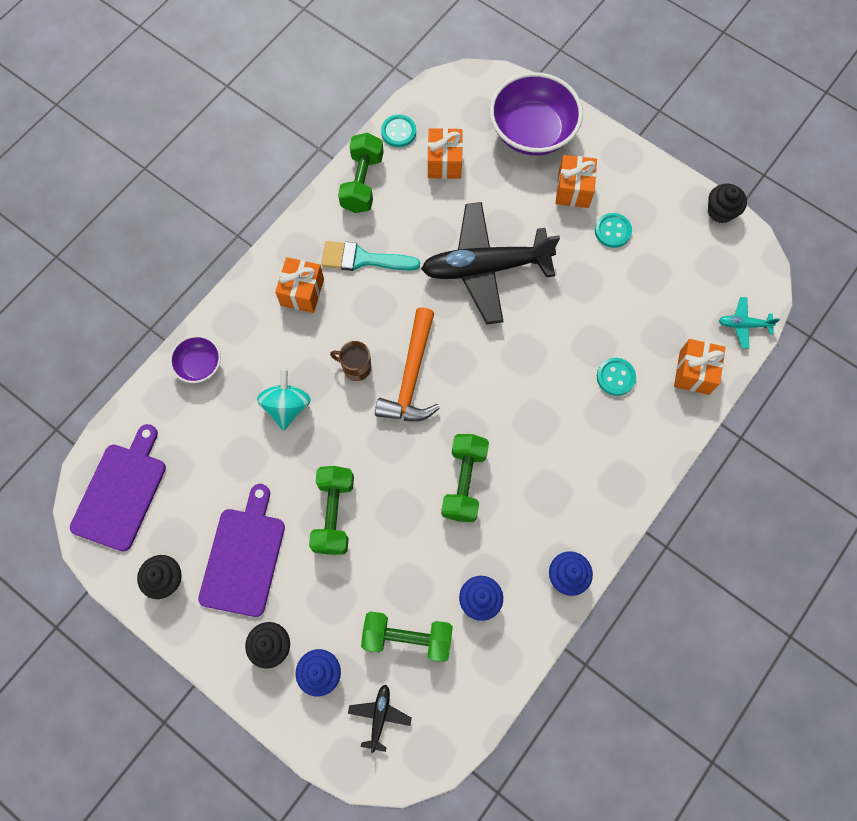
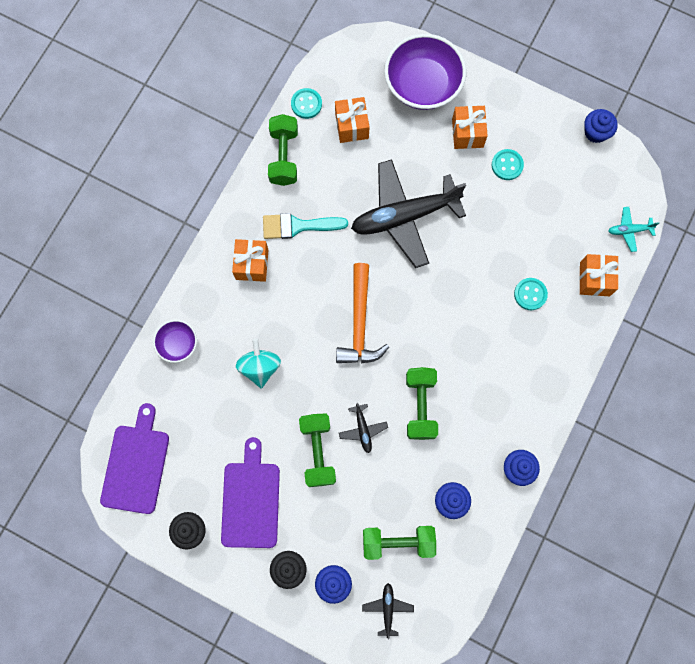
camera: 10 degrees left, 5 degrees up
brown mug [330,341,371,381] -> none
black cupcake [708,184,747,223] -> blue cupcake [584,109,618,143]
none -> black plane [339,403,388,453]

